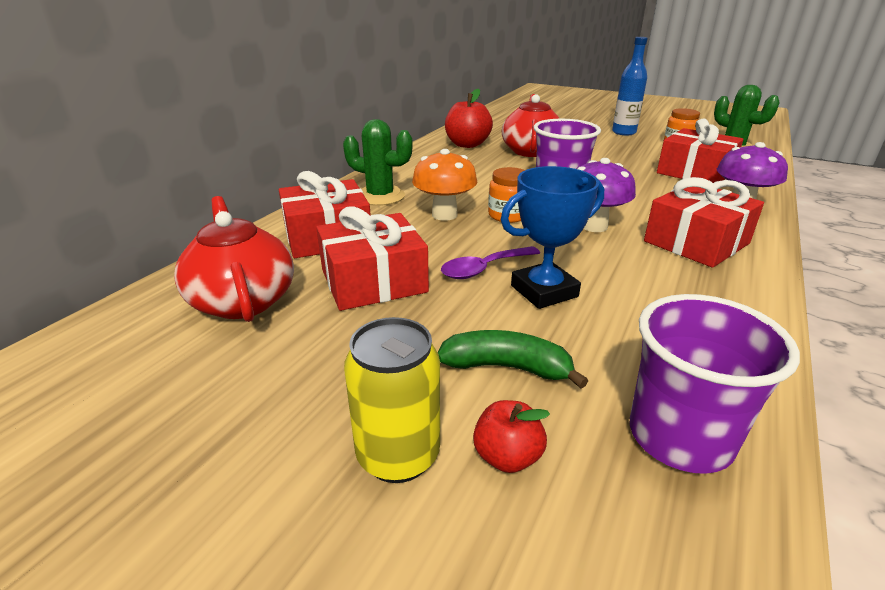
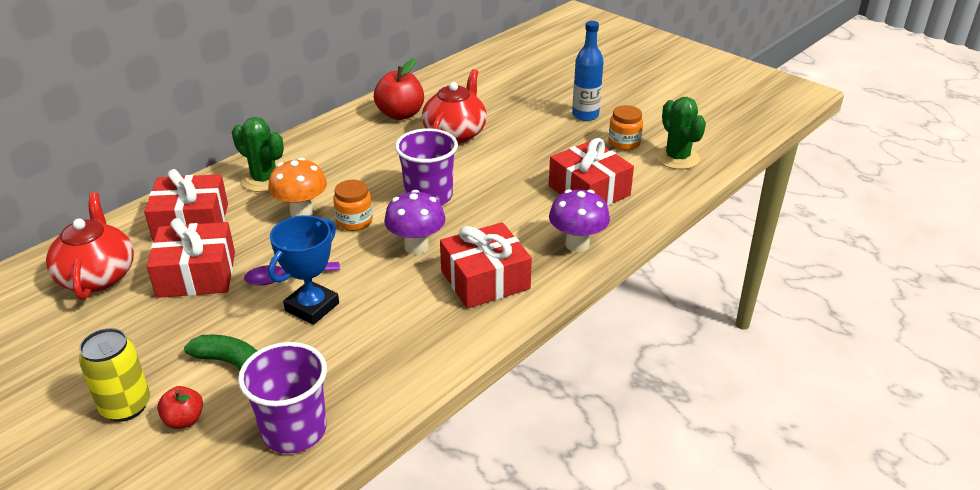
camera: 15 degrees right, 5 degrees up
blue trophy [501,166,604,309] -> blue trophy turned 45 degrees counterclockwise [268,215,339,325]

